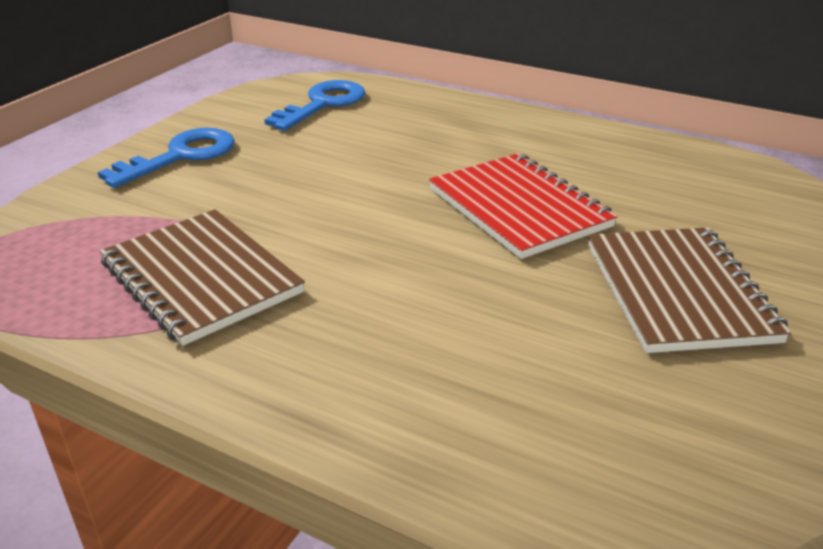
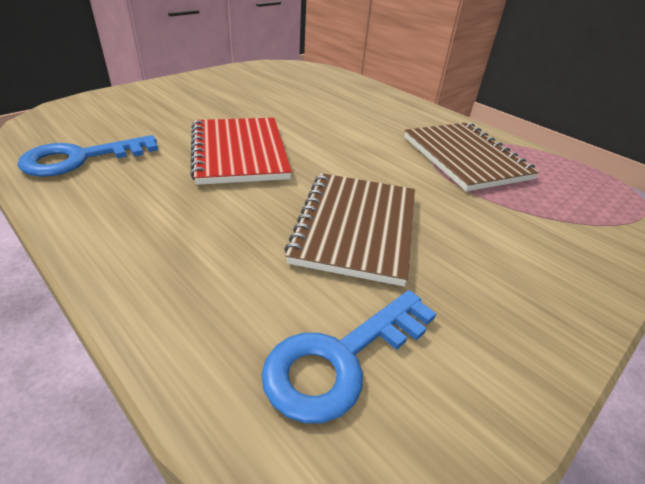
camera: 165 degrees left, 5 degrees up
blue key [98,128,235,188] -> blue key moved to [18,135,158,177]
brown notebook [588,227,791,353] -> brown notebook moved to [284,173,415,286]

